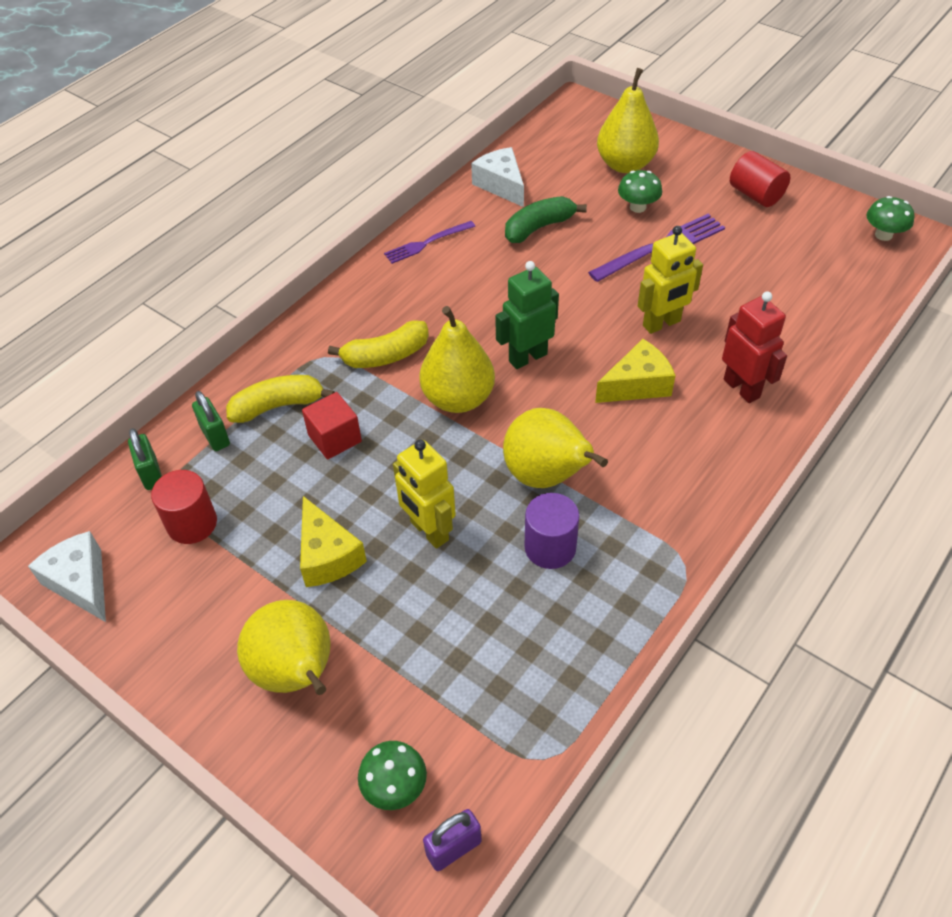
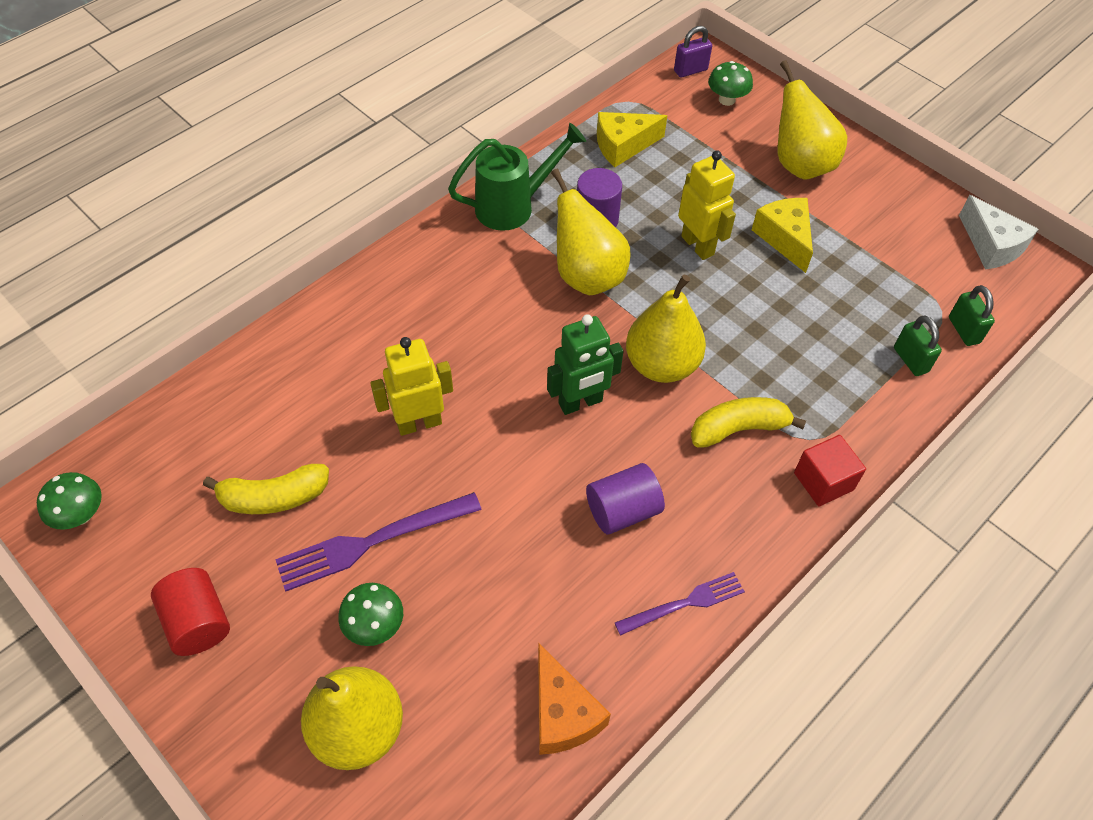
camera: 175 degrees left, 5 degrees up
red cylinder [151,470,217,544] -> none
yellow banana [226,375,335,423] -> yellow banana moved to [203,464,329,514]
red cube [302,392,362,459] -> red cube moved to [794,435,866,507]
white cheese [471,147,524,207] -> orange cheese [538,644,611,755]
green banana [505,196,587,243] -> none
yellow cheese [595,339,676,403] -> yellow cheese moved to [597,112,668,167]
red robot [722,291,787,403] -> none
none -> green watering can [448,123,586,231]
none -> purple cylinder [586,463,665,534]

